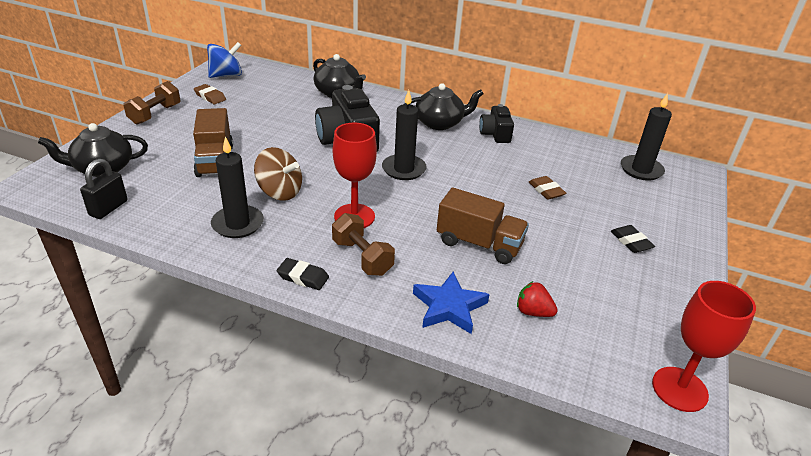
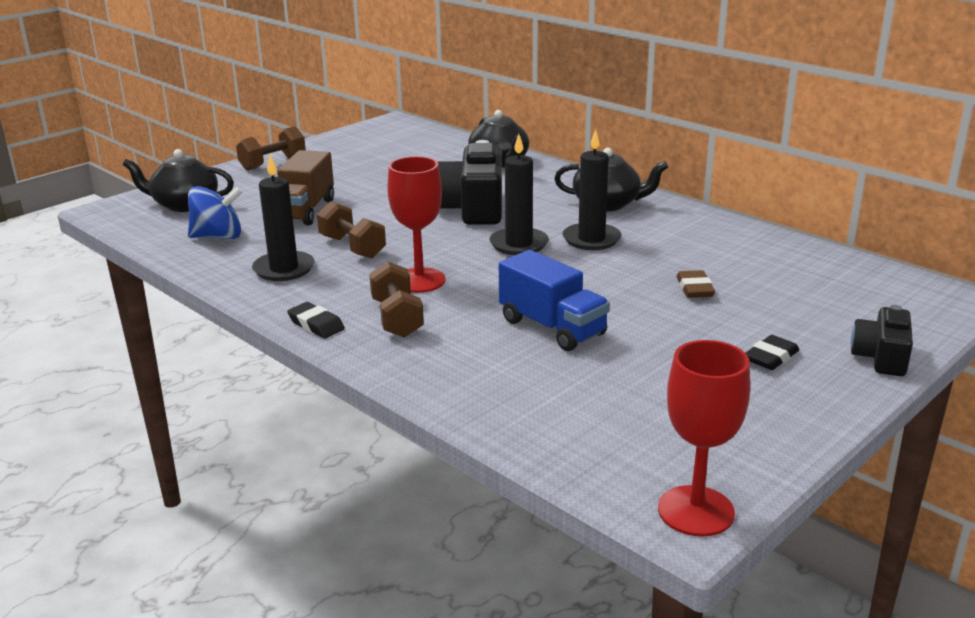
camera: 25 degrees right, 10 degrees down
black padlock [80,159,128,219] -> none
brown eraser [194,84,226,104] -> none
blue spinning top [207,42,242,78] -> blue spinning top moved to [188,186,243,239]
brown spinning top [254,147,302,201] -> brown dumbbell [317,201,386,258]
blue star [413,272,490,334] -> none
brown truck [437,187,529,264] -> blue truck [499,250,610,351]
black camera [479,104,514,143] -> black camera moved to [851,305,913,376]
red strawberry [517,281,558,317] -> none
black eraser [611,225,655,253] -> black eraser turned 45 degrees clockwise [746,335,799,370]
black candle [621,93,672,181] -> black candle moved to [562,129,622,250]

